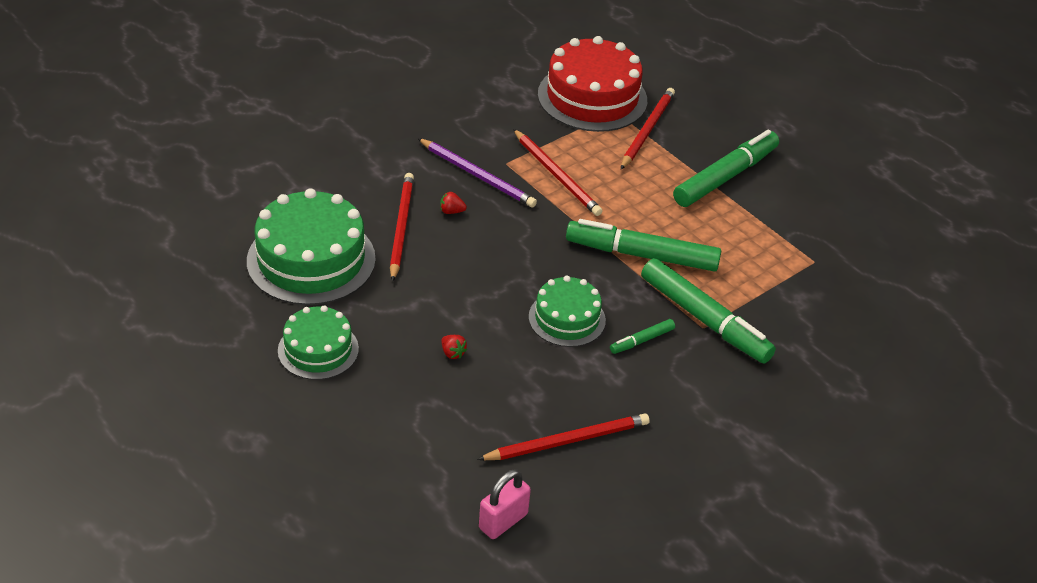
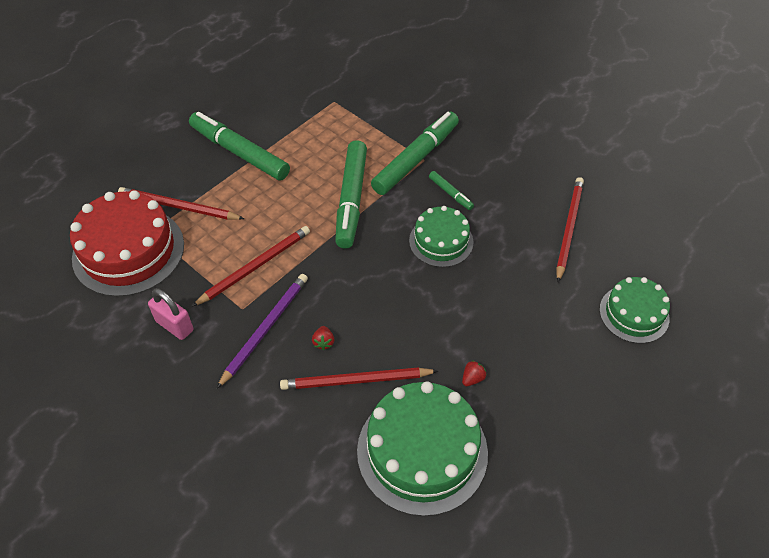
camera: 95 degrees left, 10 degrees up
green cake [278,306,359,380] -> green cake moved to [599,277,670,343]
red strawberry [442,335,467,359] -> red strawberry moved to [462,360,487,386]
red pencil [477,413,649,460] -> red pencil turned 45 degrees clockwise [556,177,584,282]
pink padlock [479,469,531,539] -> pink padlock moved to [148,288,193,340]

